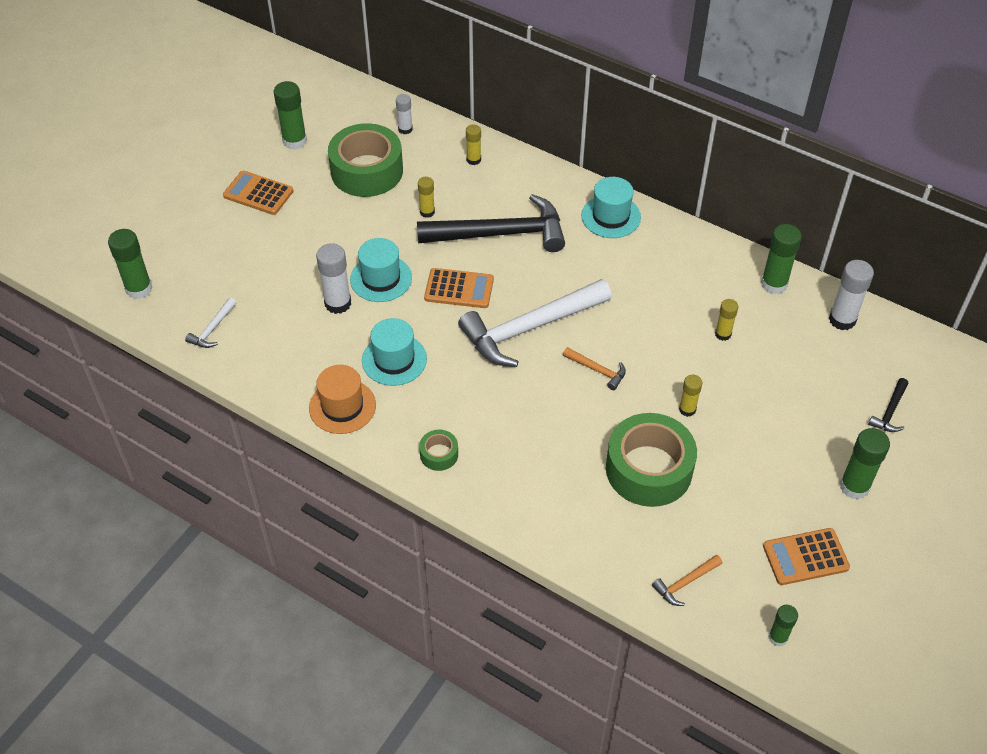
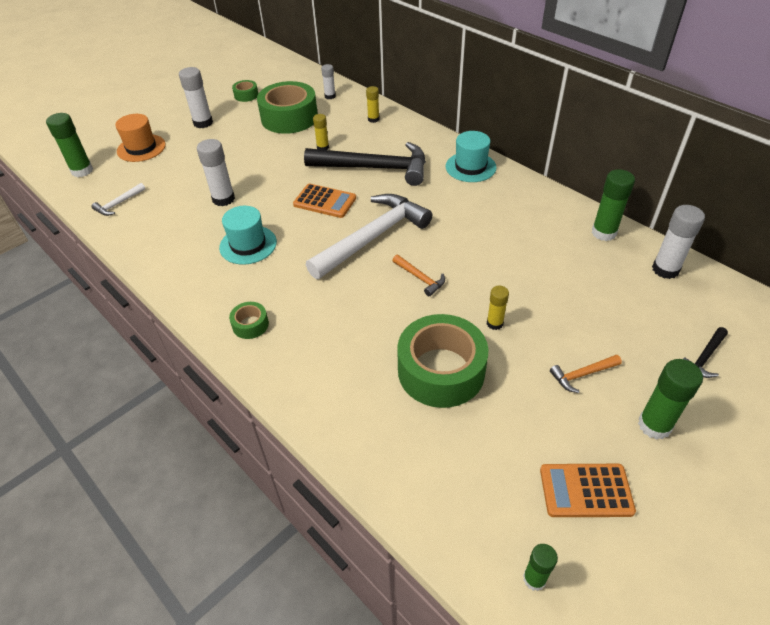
camera: 15 degrees right, 5 degrees down
orange calculator [223,171,293,215] -> white glue stick [179,67,213,128]
green glue stick [274,81,307,150] -> green tape [232,80,258,102]
orange hat [309,365,376,434] -> orange hat moved to [115,114,166,162]
turquoise hat [350,238,412,302] -> none
white hammer [458,279,612,367] -> white hammer turned 150 degrees clockwise [306,194,432,279]
orange hammer [652,555,723,606] -> orange hammer moved to [550,355,622,393]
yellow glue stick [715,299,738,341] -> none

